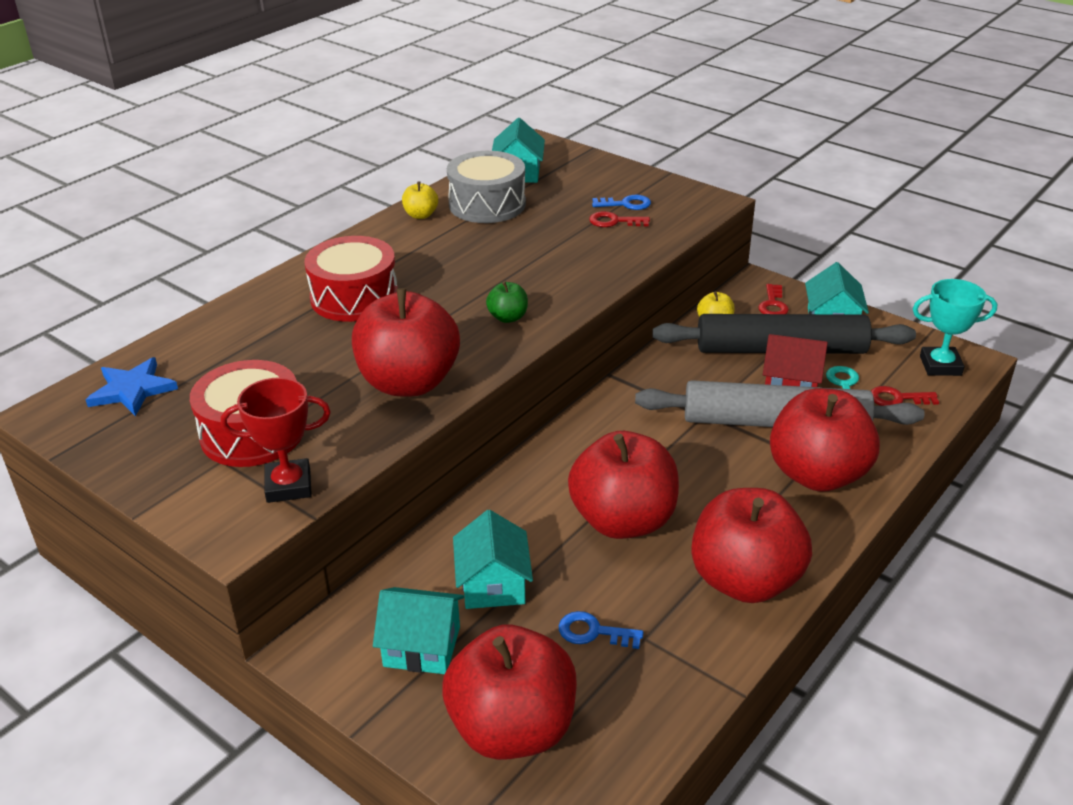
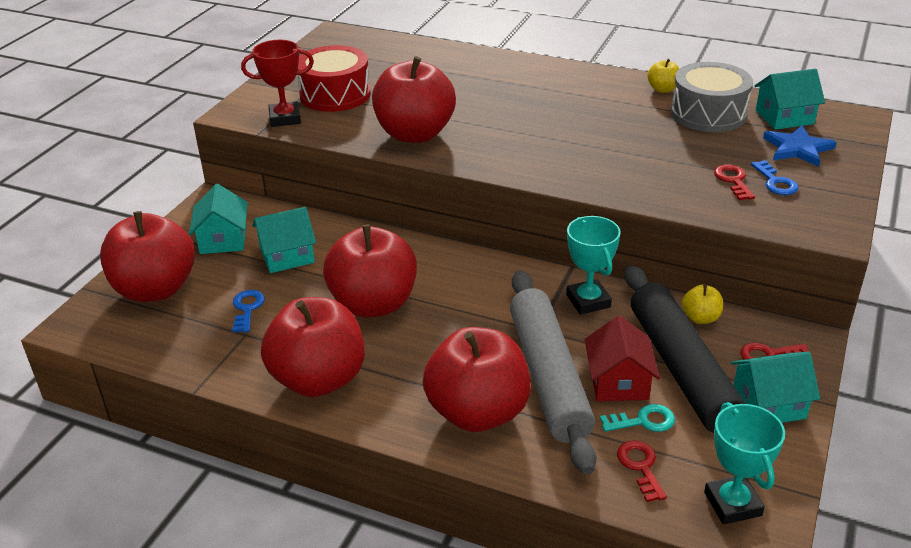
camera: 75 degrees right, 0 degrees up
blue star [86,357,178,416] -> blue star moved to [763,125,837,167]
red trophy [221,377,331,503] -> red trophy turned 75 degrees counterclockwise [241,40,314,127]
red drum [304,236,398,322] -> none
green apple [486,281,528,323] -> none
none -> turquoise trophy [566,216,621,315]

